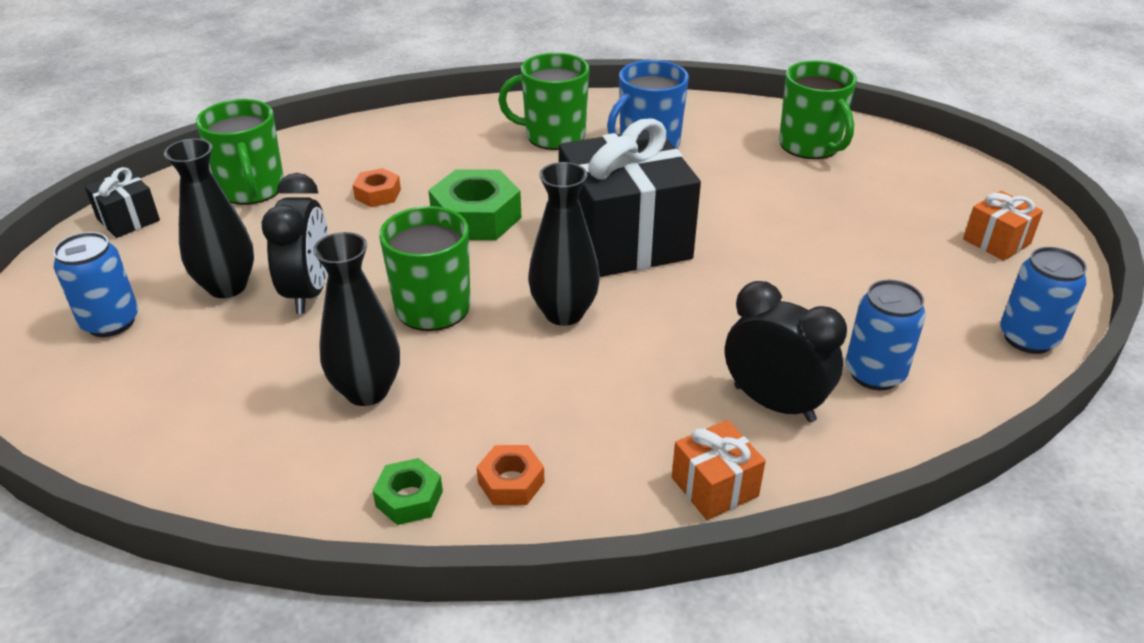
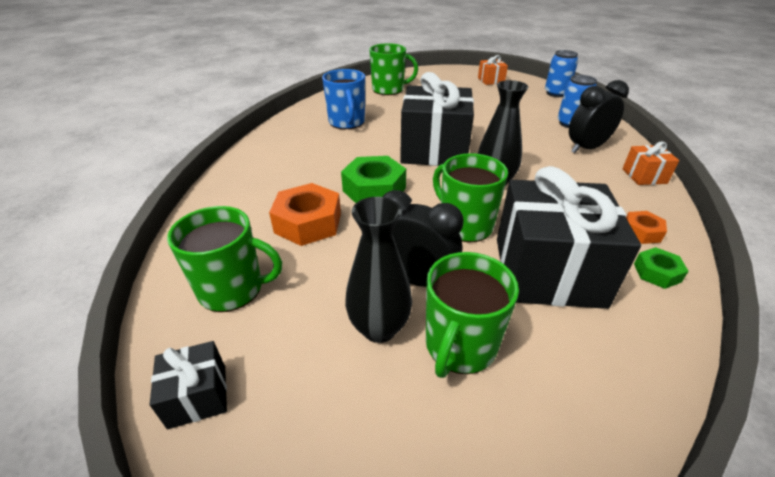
camera: 65 degrees left, 0 degrees up
blue can [53,232,138,337] -> none
black vase [313,232,400,406] -> black gift [497,166,641,309]
orange nut [353,168,401,207] -> orange nut [269,183,341,246], size x1.87
green mug [498,53,589,150] -> green mug moved to [426,252,519,378]

